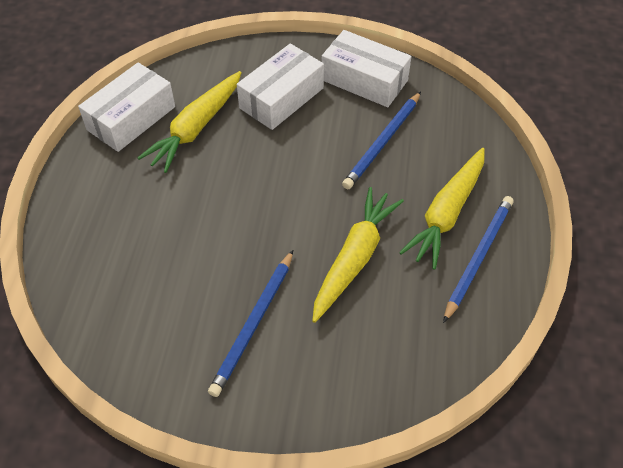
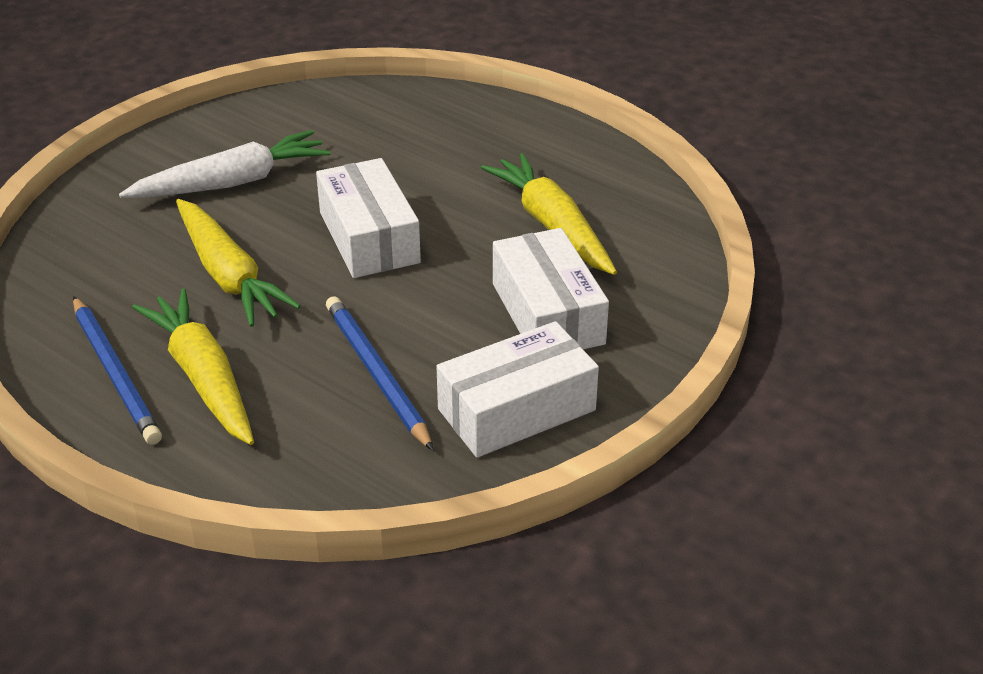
camera: 120 degrees right, 15 degrees down
white box [78,62,175,152] -> white box moved to [316,158,421,278]
blue pencil [208,250,293,397] -> white carrot [119,130,330,198]

